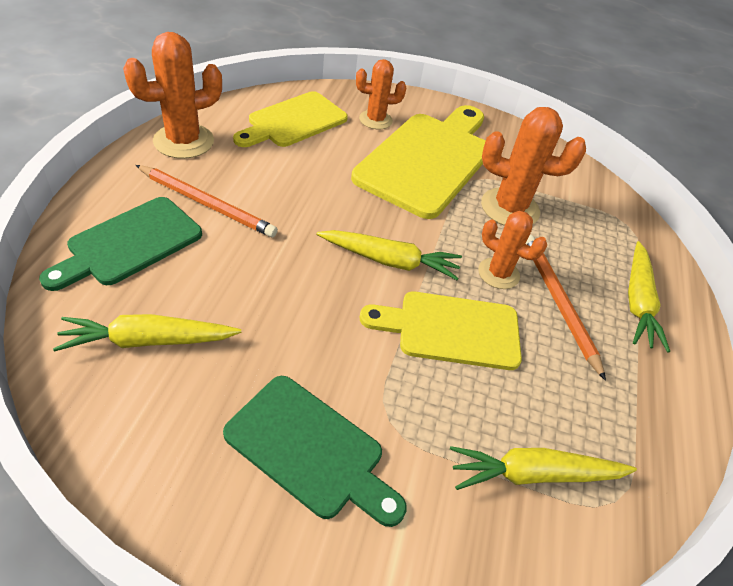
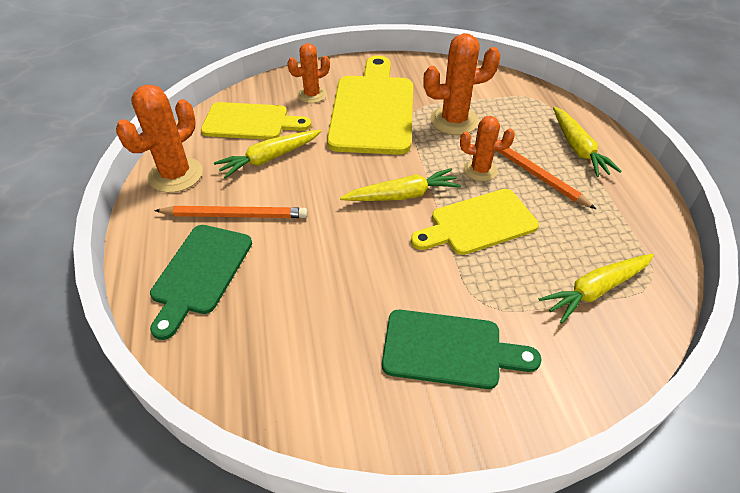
camera: 20 degrees left, 0 degrees up
yellow carrot [53,314,241,352] -> yellow carrot moved to [214,130,321,178]
yellow cutting board [233,91,348,147] -> yellow cutting board turned 105 degrees counterclockwise [201,102,311,140]

